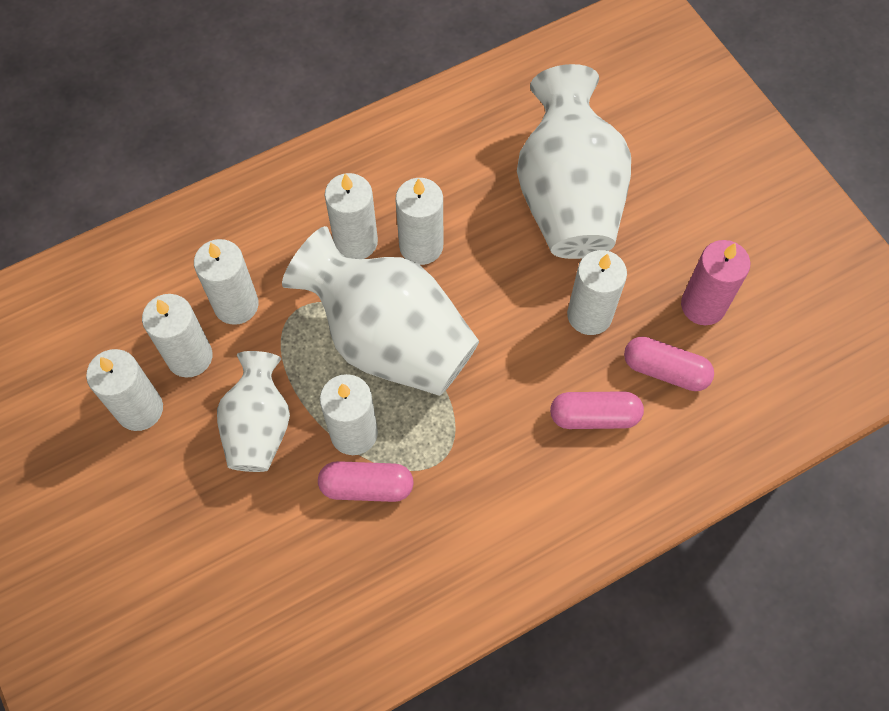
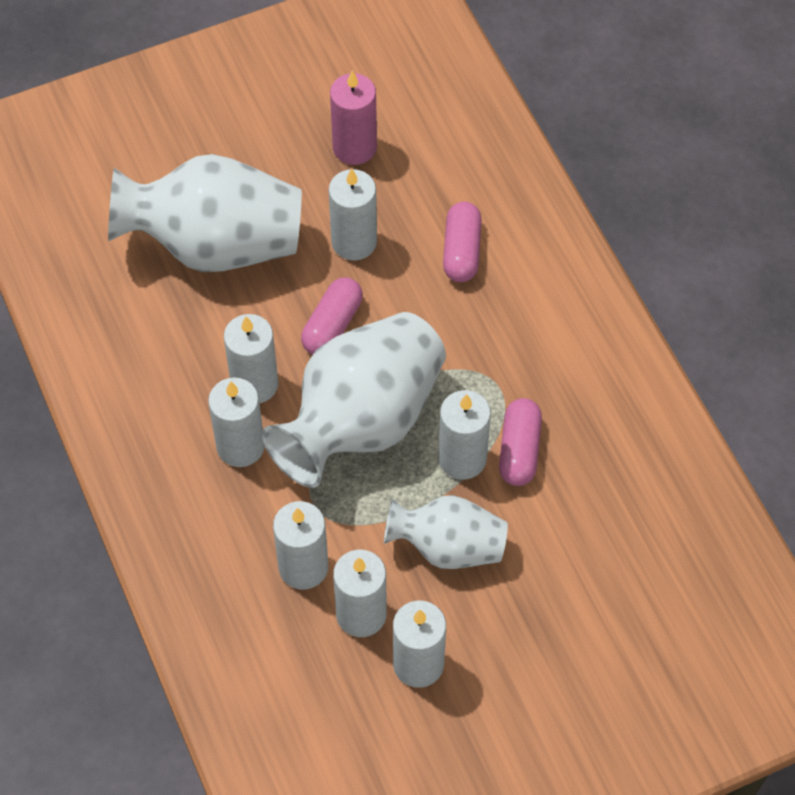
camera: 85 degrees left, 5 degrees down
pink capsule [624,337,714,391] -> pink capsule moved to [301,277,363,354]

